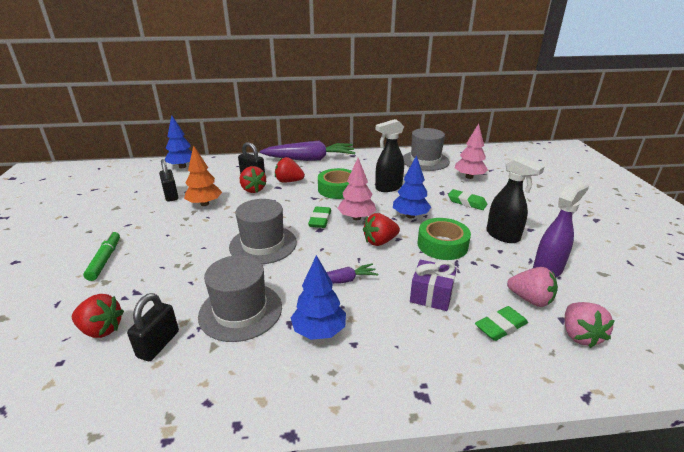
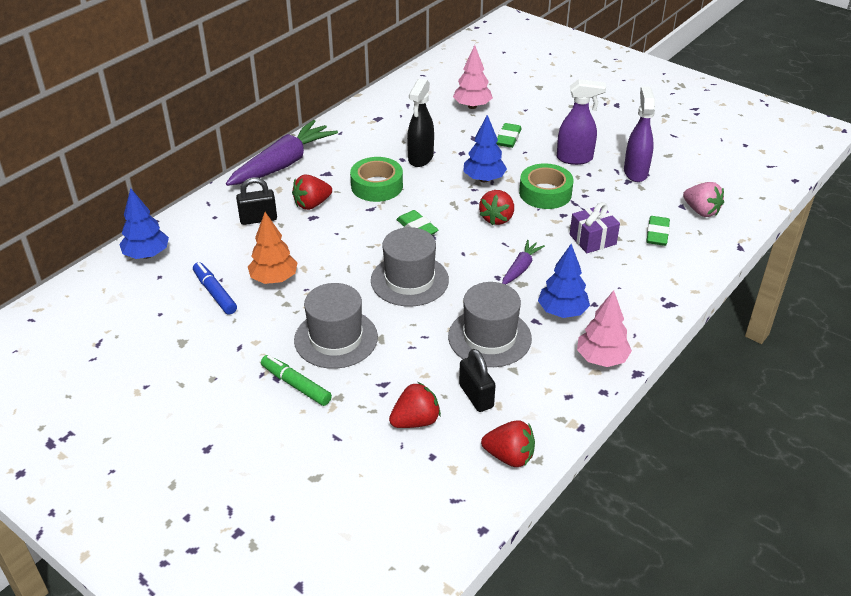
camera: 45 degrees left, 10 degrees up
black padlock [159,159,178,202] -> blue marker [193,262,237,315]
red strawberry [240,166,266,193] -> red strawberry moved to [481,420,535,467]
pink tree [337,158,376,220] -> pink tree moved to [577,290,632,367]
grey hat [403,128,450,171] -> grey hat moved to [294,283,378,369]
green eraser [448,189,487,210] -> green eraser turned 60 degrees counterclockwise [496,123,522,148]
black spray bottle [486,156,544,243] -> purple spray bottle [557,79,606,165]
pink strawberry [507,267,558,307] -> none

